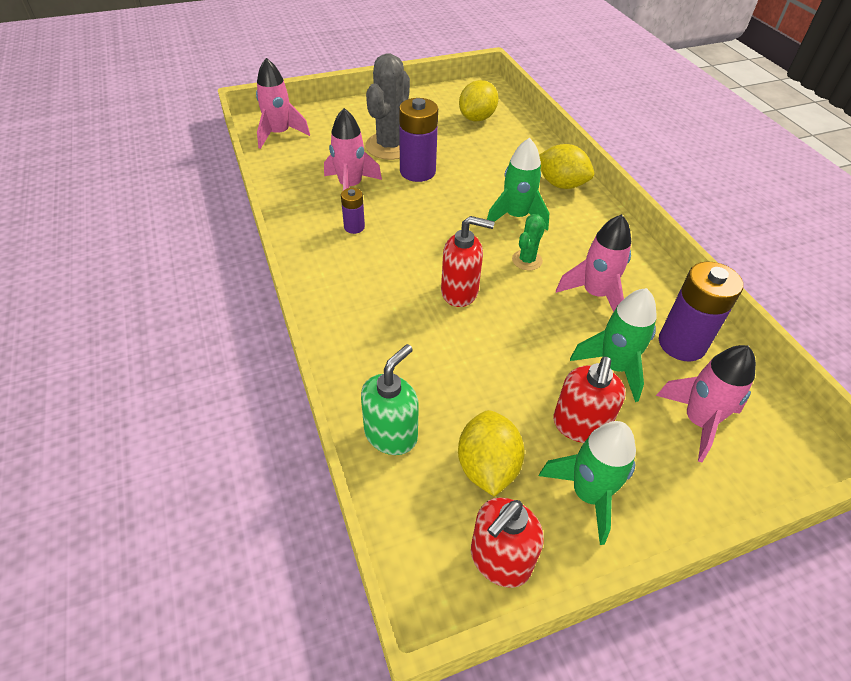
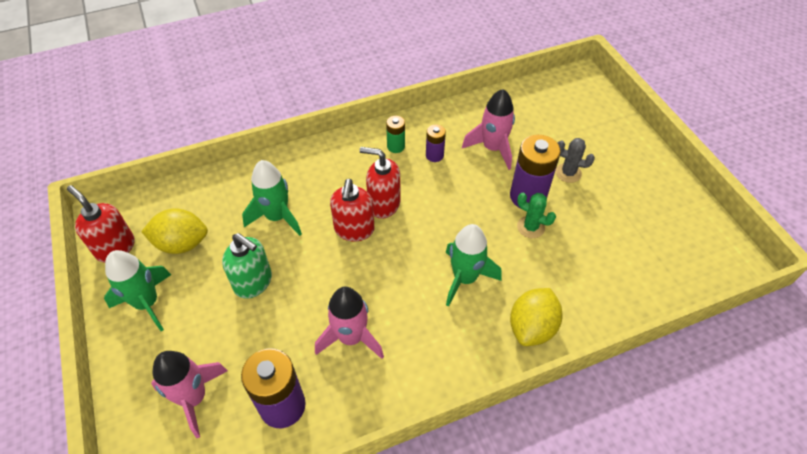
camera: 90 degrees right, 5 degrees up
pink rocket [256,58,310,149] -> none
green soap dispenser [361,344,419,455] -> green soap dispenser moved to [222,233,272,299]
grey cactus [365,53,410,160] -> grey cactus [556,138,595,183], size x0.50
yellow lemon [459,80,498,122] -> none
green cactus [512,214,546,270] -> green cactus moved to [517,193,556,238]
red soap dispenser [553,357,626,443] -> red soap dispenser moved to [360,147,400,219]
green rocket [570,288,657,402] -> green rocket moved to [242,160,302,236]
none -> green battery [386,116,405,153]

